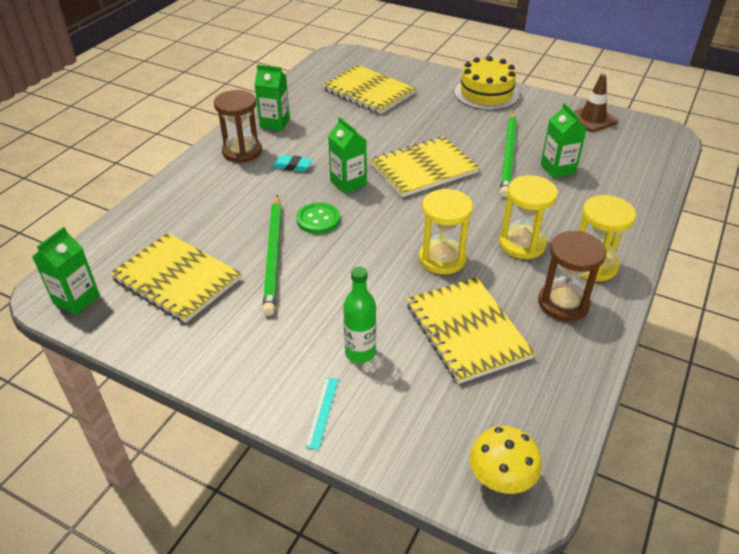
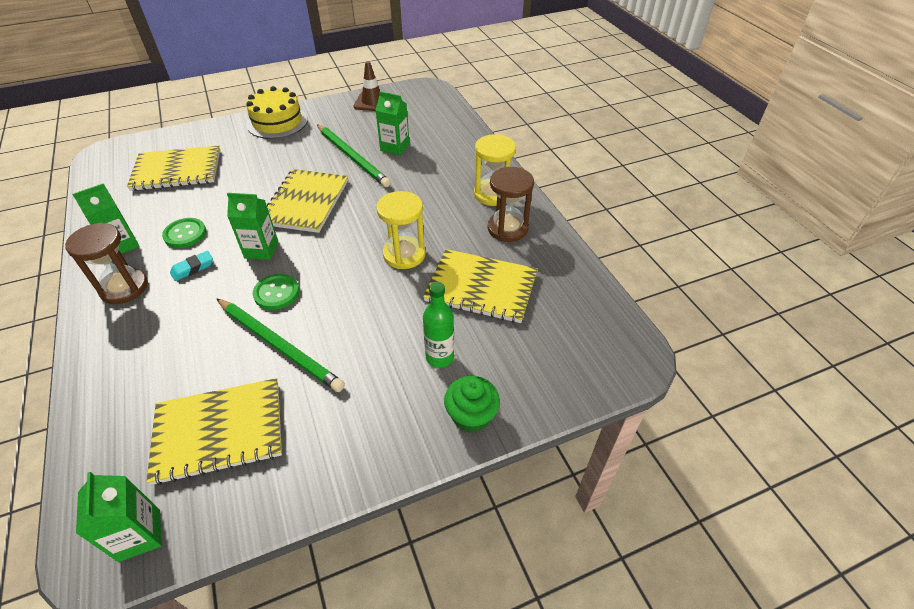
camera: 50 degrees left, 5 degrees up
turquoise ruler [305,377,338,450] -> green cupcake [444,376,500,433]
yellow mushroom [469,426,542,494] -> none
yellow hourglass [499,175,558,259] -> none
none -> green button [162,218,206,248]

